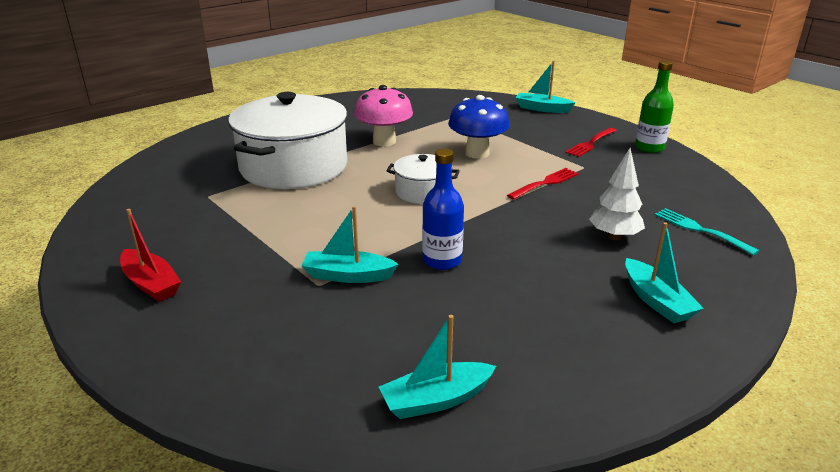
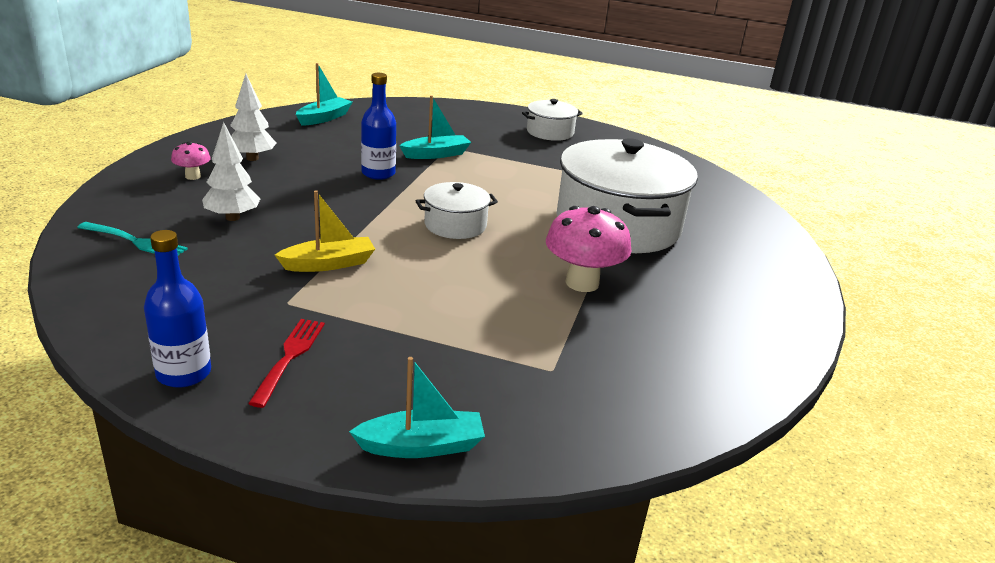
camera: 145 degrees right, 0 degrees up
red boat [120,209,181,302] -> white pot [522,99,583,141]
blue mushroom [448,95,510,159] -> none
red fork [507,168,579,200] -> yellow boat [275,190,375,272]
turquoise boat [625,222,704,323] -> pink mushroom [171,141,211,180]
green bottle [635,60,674,153] -> blue bottle [144,230,211,388]
none -> white tree [230,74,276,161]

